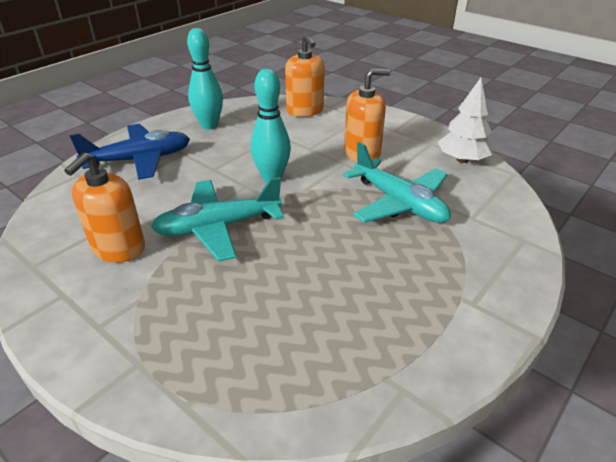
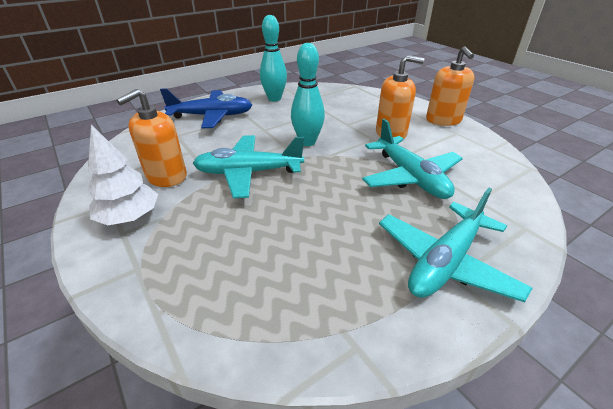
camera: 15 degrees right, 0 degrees up
orange soap dispenser [285,35,325,117] -> orange soap dispenser moved to [426,46,475,126]
white tree [438,78,493,163] -> white tree moved to [87,125,158,225]
none -> turquoise plane [379,188,532,302]

